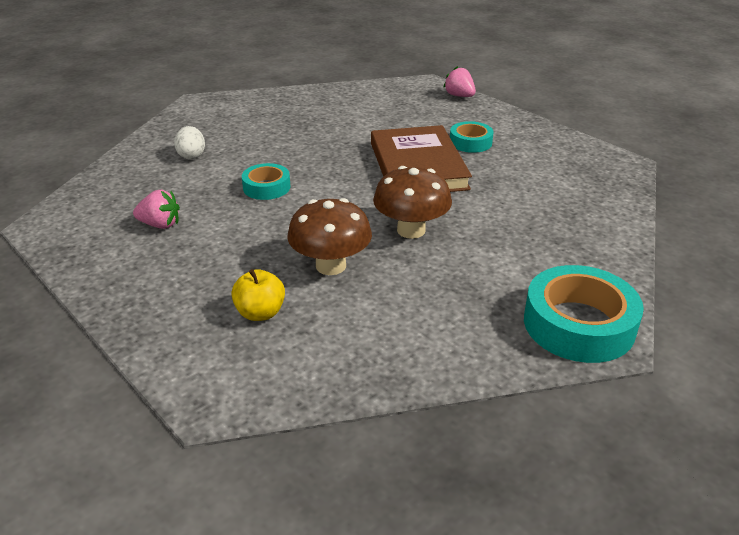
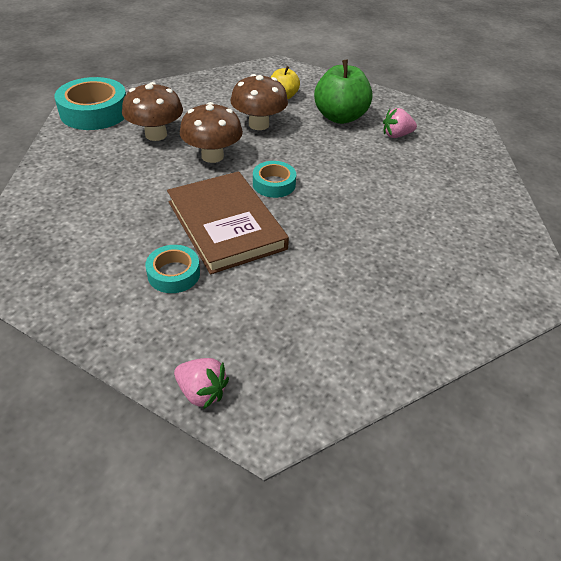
camera: 160 degrees right, 10 degrees up
white egg [174,126,205,159] -> none
turquoise tape [242,163,291,200] -> turquoise tape moved to [253,161,296,198]
none -> brown mushroom [122,82,183,141]
none -> green apple [314,59,373,124]

